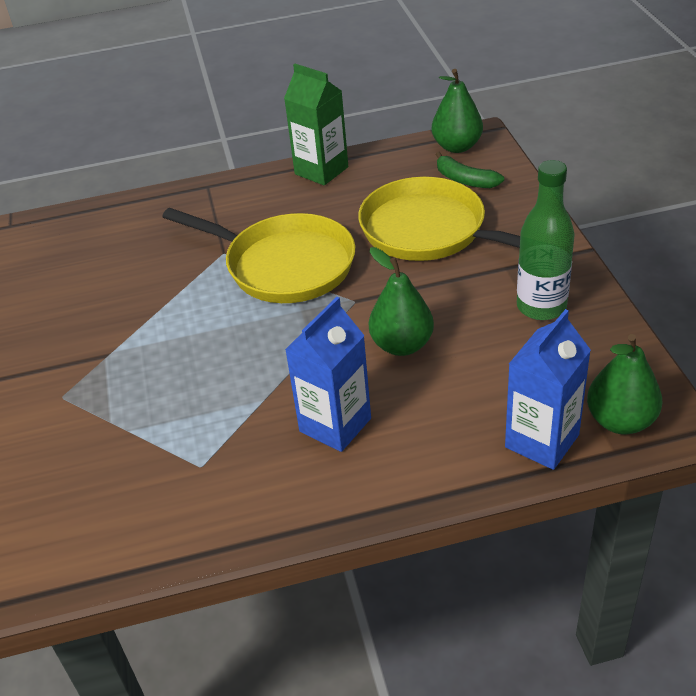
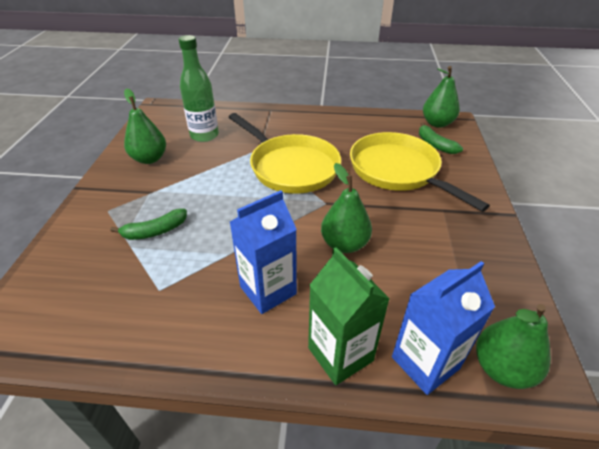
camera: 15 degrees right, 0 degrees up
green carton [284,64,348,185] -> green carton moved to [308,247,390,385]
green bottle [517,160,575,320] -> green bottle moved to [178,35,219,142]
none -> green banana [110,209,187,240]
none -> green pear [124,88,166,164]

